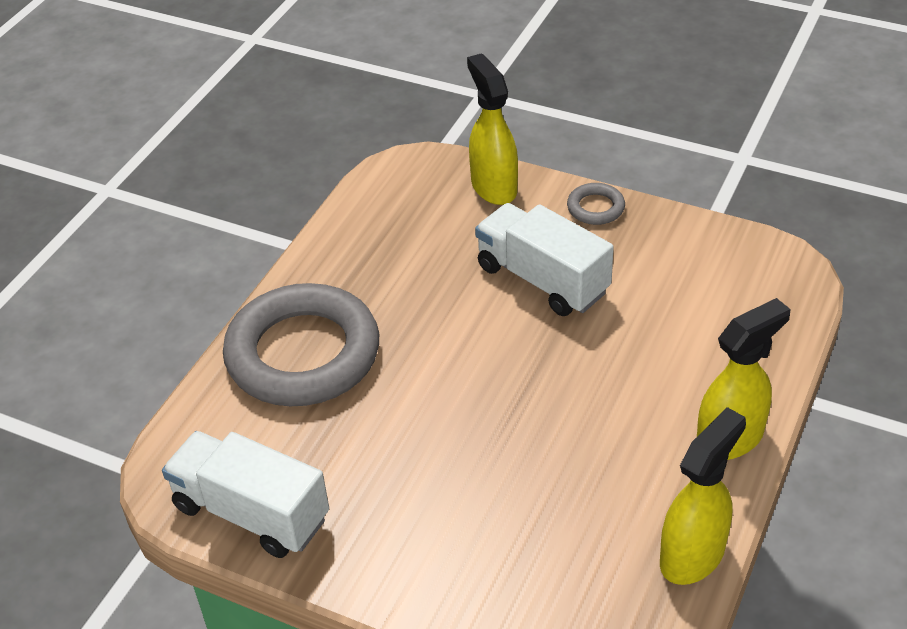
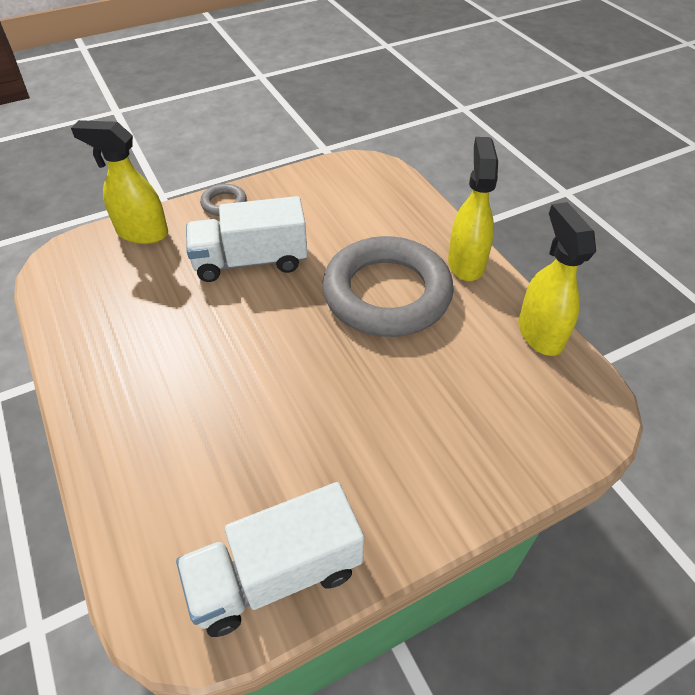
camera: 55 degrees left, 5 degrees up
grey ring [223,283,379,406] -> grey ring moved to [322,236,454,337]

